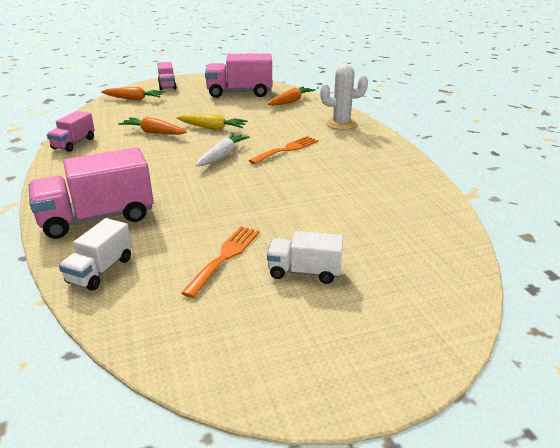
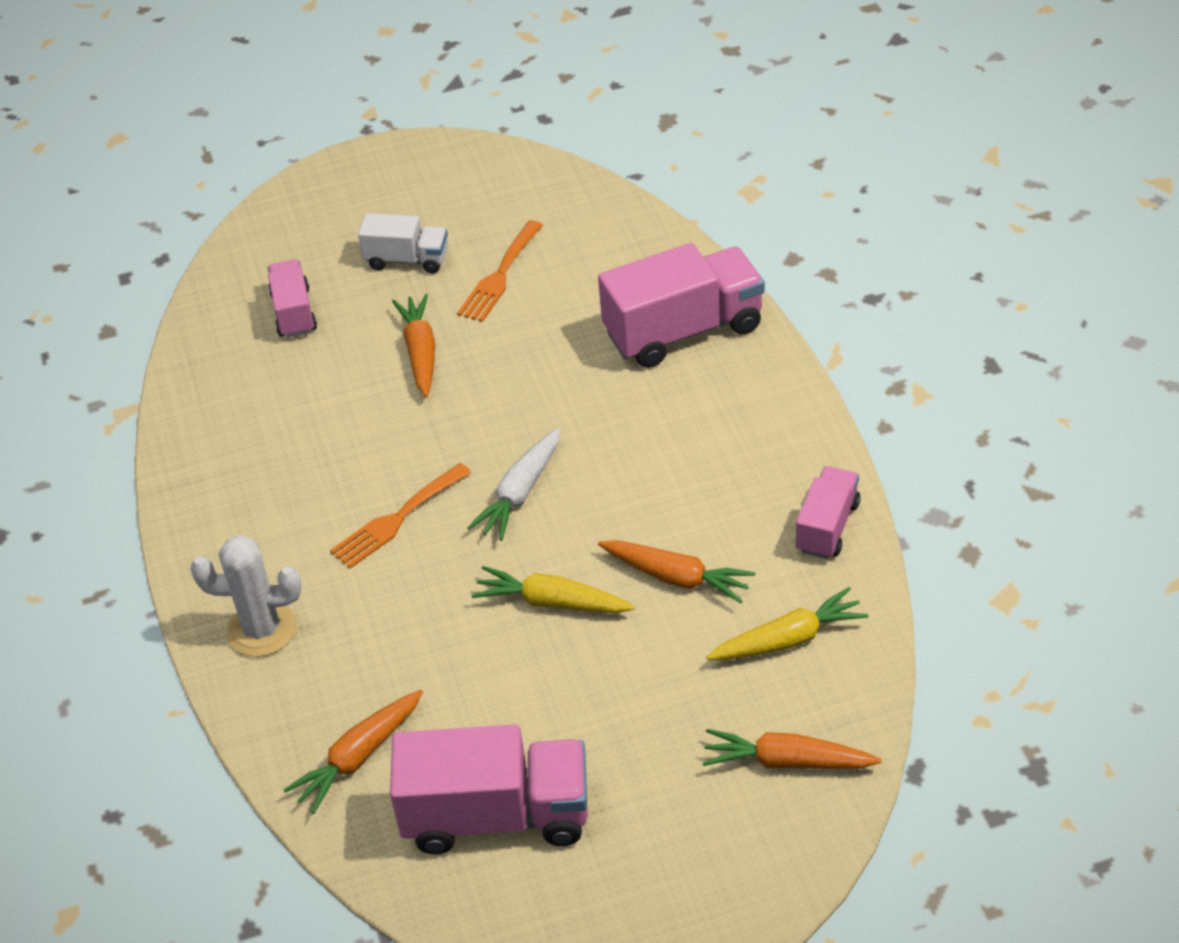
camera: 175 degrees left, 15 degrees up
white truck [59,218,132,291] -> none
pink truck [157,62,177,90] -> pink truck moved to [268,259,317,338]
none -> orange carrot [392,294,435,397]
none -> yellow carrot [706,587,869,660]

